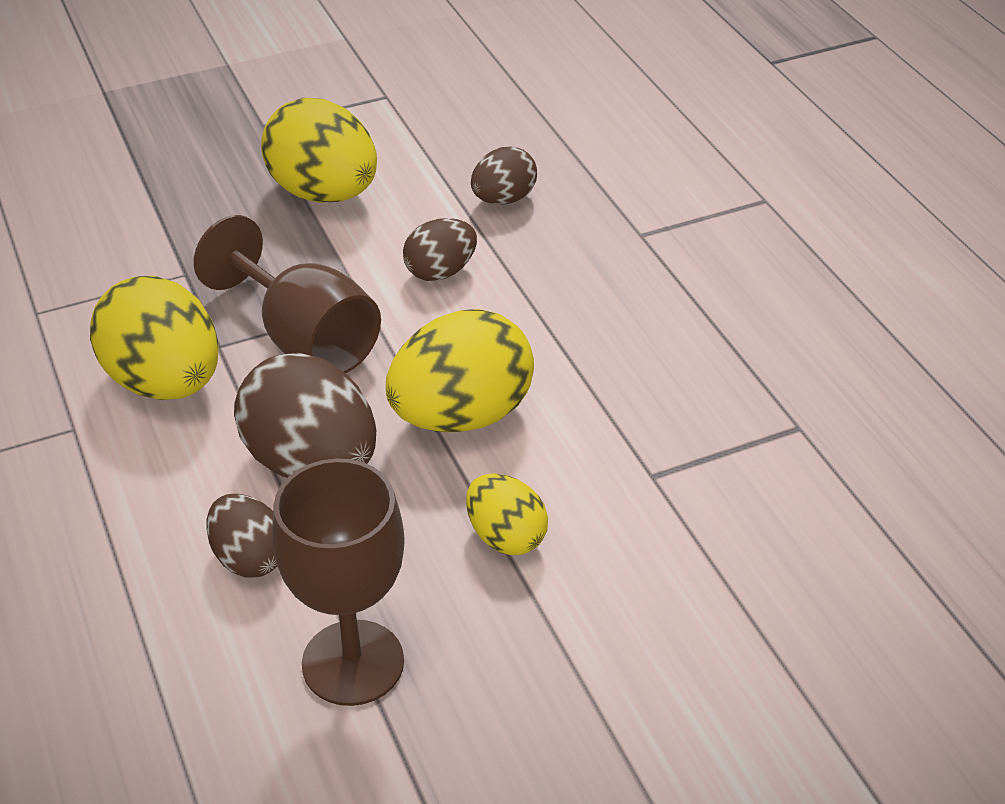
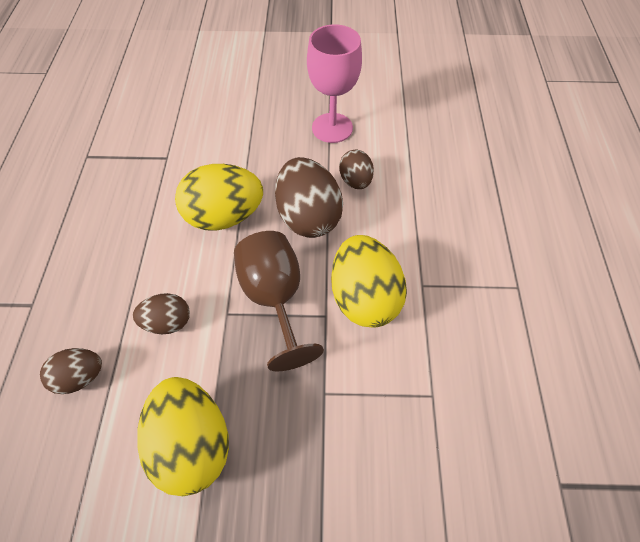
camera: 155 degrees left, 15 degrees up
brown goblet [272,458,405,706] -> pink goblet [307,24,362,143]
yellow egg [466,474,548,555] -> none

